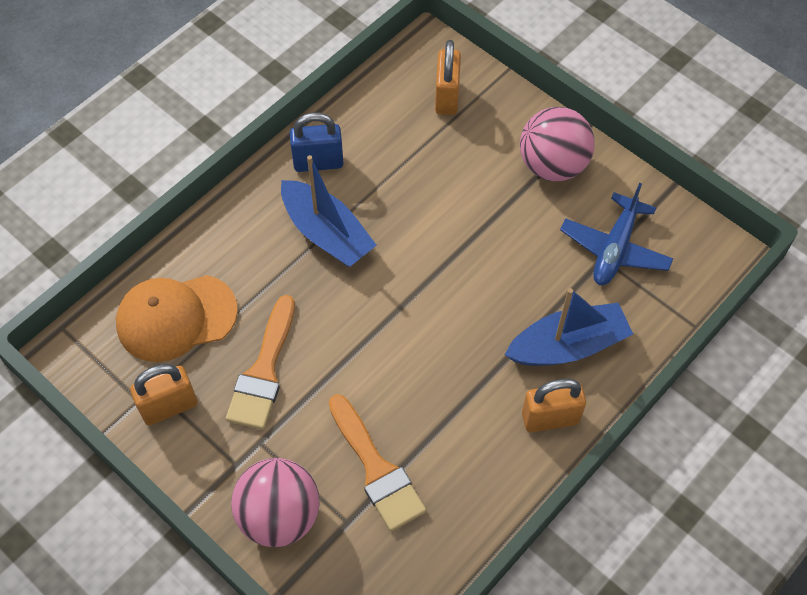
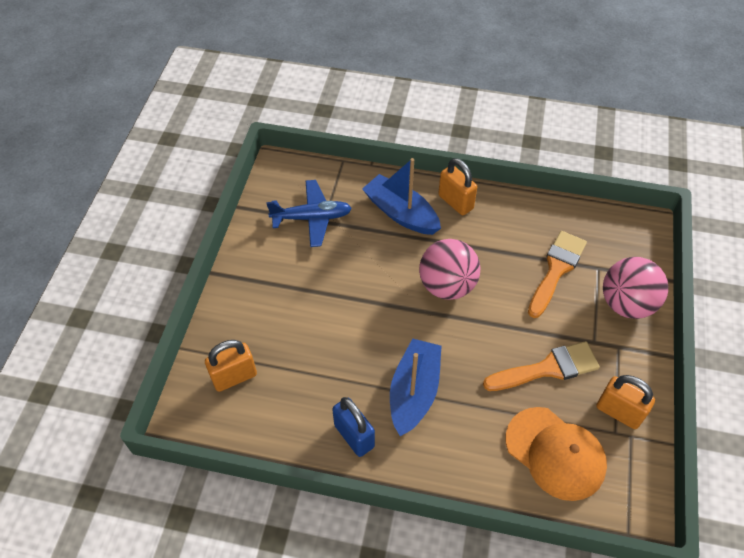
camera: 120 degrees left, 5 degrees down
pink ball [520,107,595,181] -> pink ball moved to [419,239,480,300]

